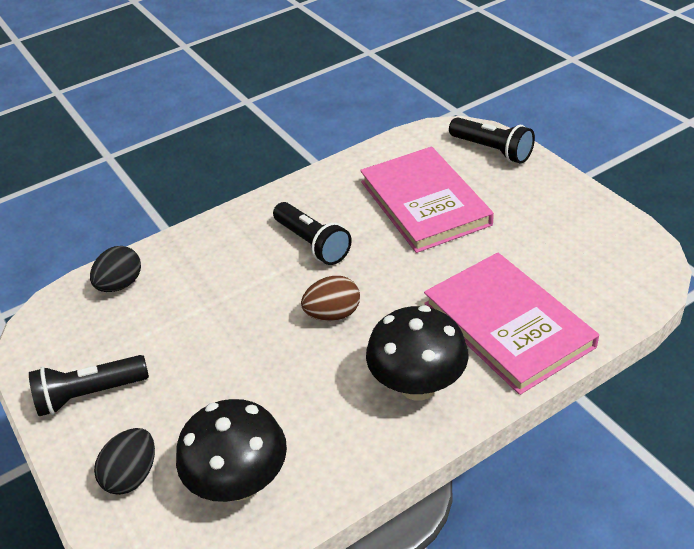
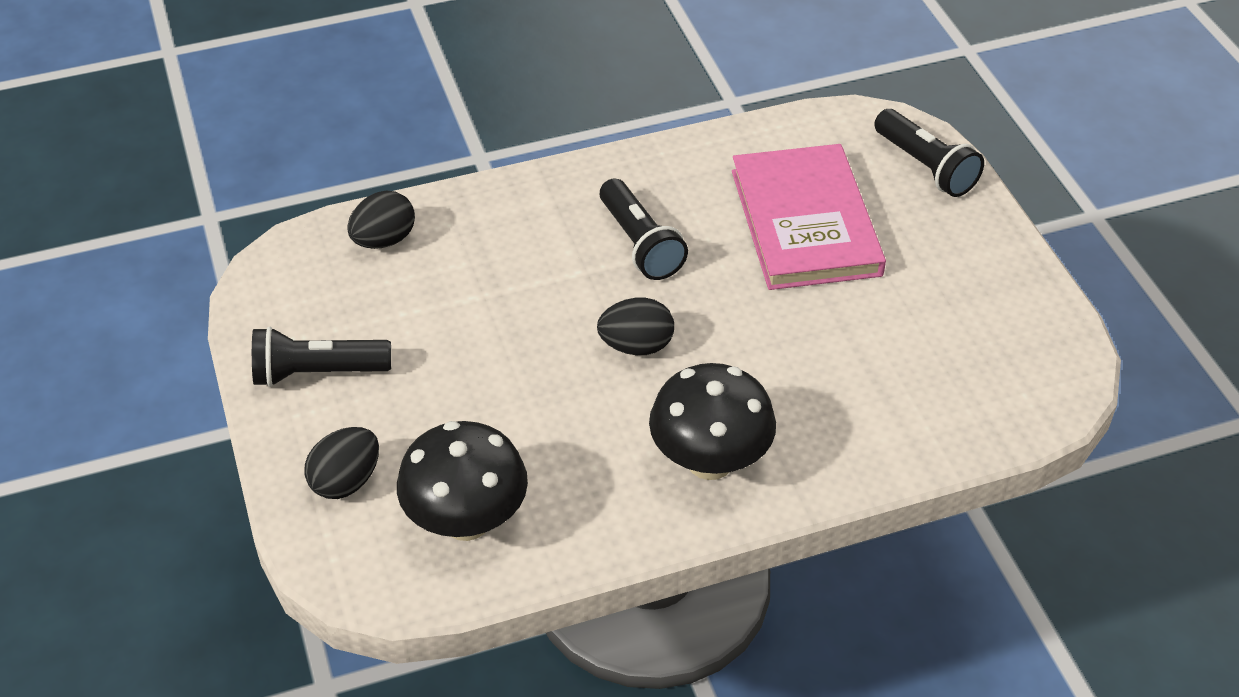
camera: 10 degrees right, 5 degrees up
brown egg [301,276,360,321] -> black egg [597,298,674,355]
pink book [424,253,599,395] -> none

